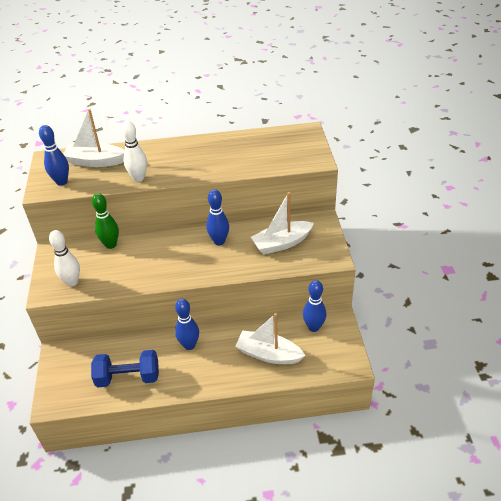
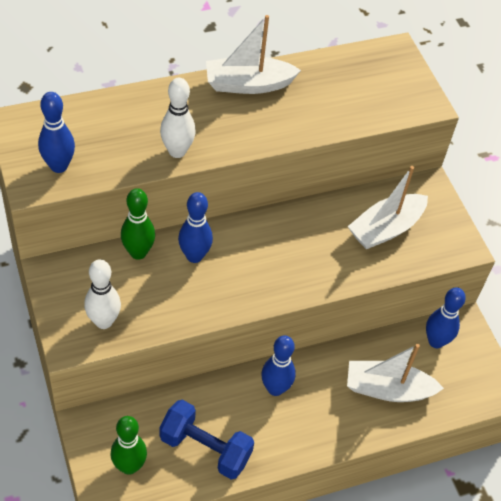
camera: 20 degrees left, 10 degrees up
white boat [63,109,125,167] -> white boat moved to [206,15,301,94]
blue dumbbell [91,350,159,388] -> blue dumbbell turned 45 degrees clockwise [159,400,254,479]
blue bowling pin [206,189,229,245] -> blue bowling pin moved to [178,192,213,263]
none -> green bowling pin [111,416,147,475]

